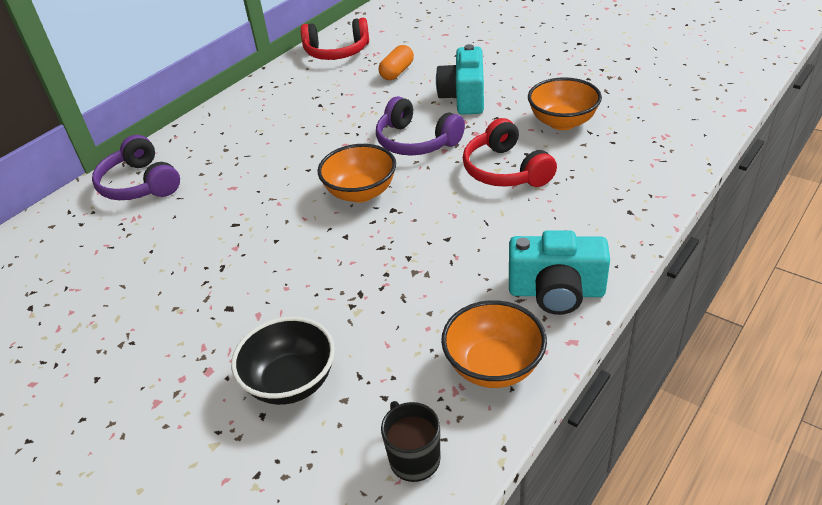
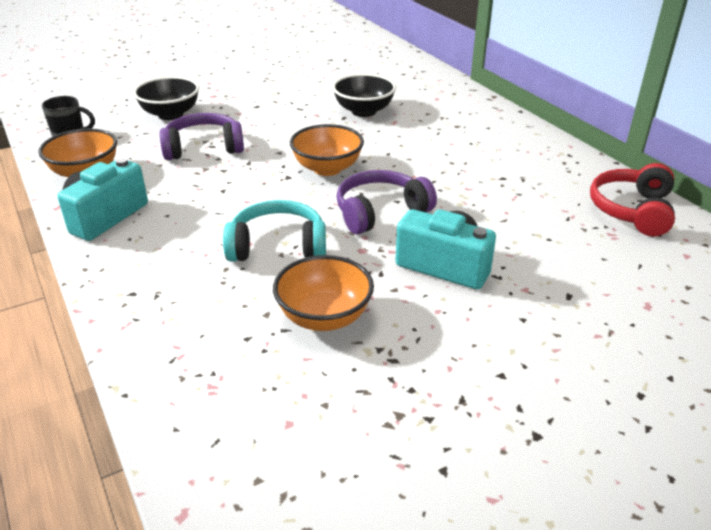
camera: 110 degrees right, 5 degrees down
purple headphones [92,135,180,200] -> purple headphones moved to [159,113,244,160]
orange capsule [379,45,414,80] -> none
red headphones [463,118,557,187] -> turquoise headphones [223,200,326,262]
none -> black bowl [332,74,396,117]

